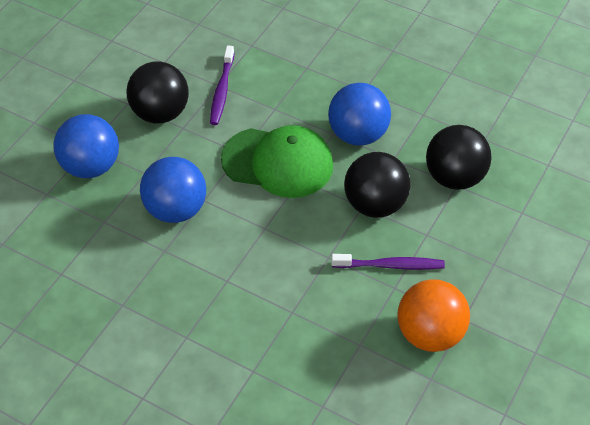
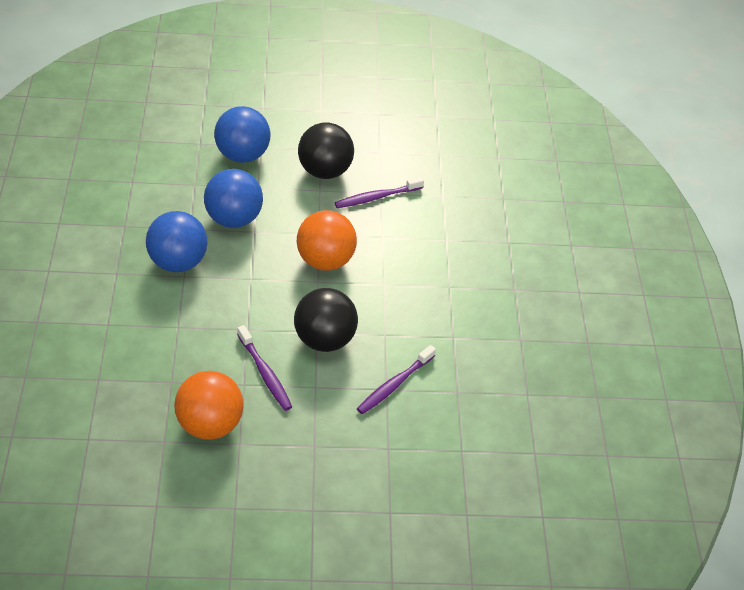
camera: 55 degrees right, 5 degrees down
green cap [221,125,333,198] -> orange ball [297,210,357,271]
blue ball [328,83,391,146] -> blue ball moved to [146,211,207,272]
black ball [426,125,492,190] -> purple toothbrush [357,345,436,414]

